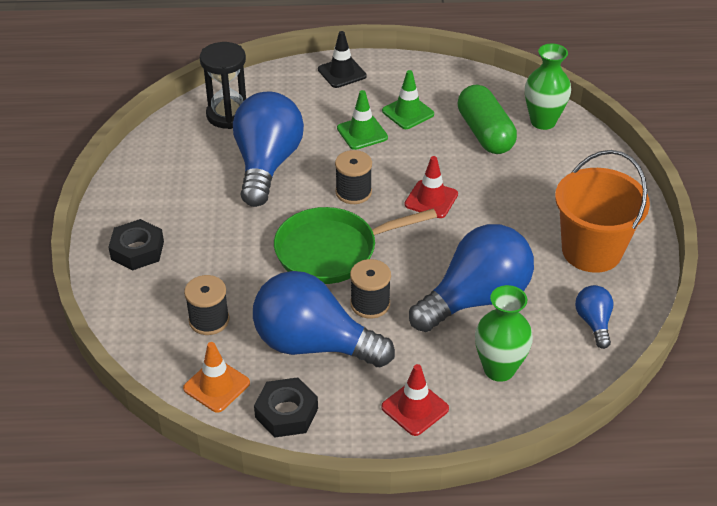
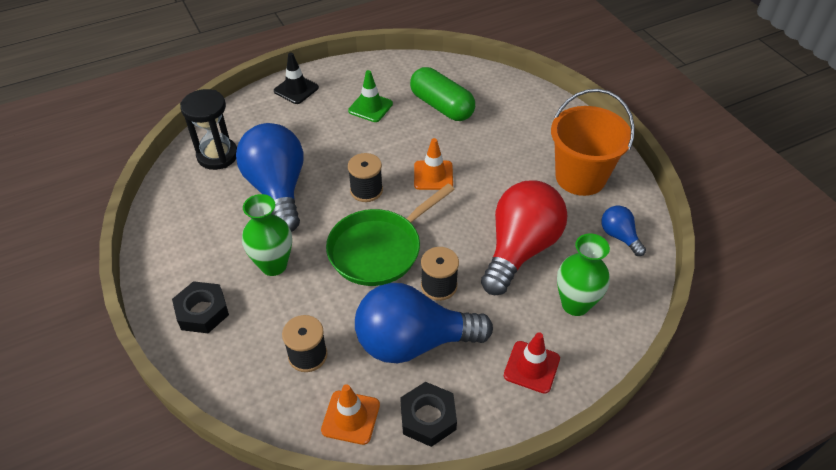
camera: 25 degrees left, 5 degrees up
green traffic cone [337,90,388,150] -> none
red traffic cone [405,156,458,218] -> orange traffic cone [414,138,453,190]
blue light bulb [409,224,534,332] -> red light bulb [481,180,567,295]
green vase [525,44,571,130] -> green vase moved to [242,194,292,276]

